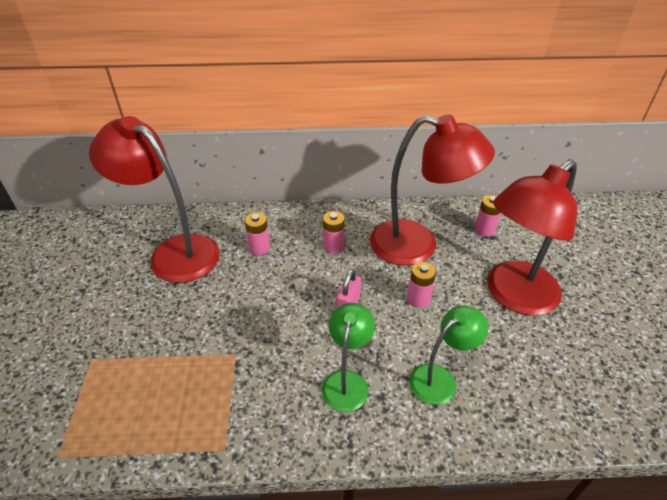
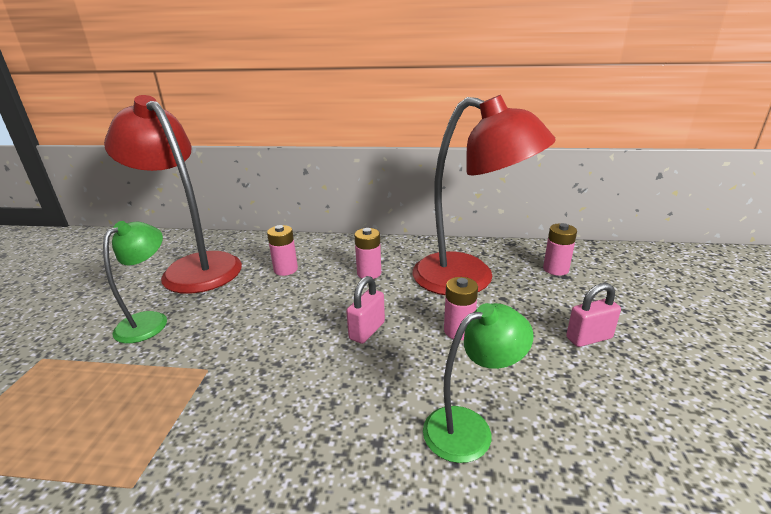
camera: 10 degrees right, 15 degrees down
green lamp [322,303,375,412] -> green lamp moved to [103,221,167,343]
red lamp [487,159,577,316] -> pink padlock [566,283,621,347]

